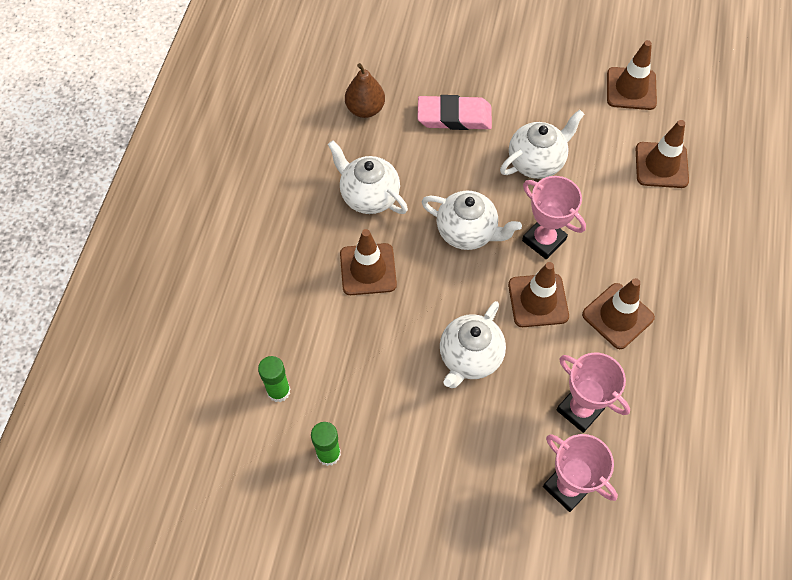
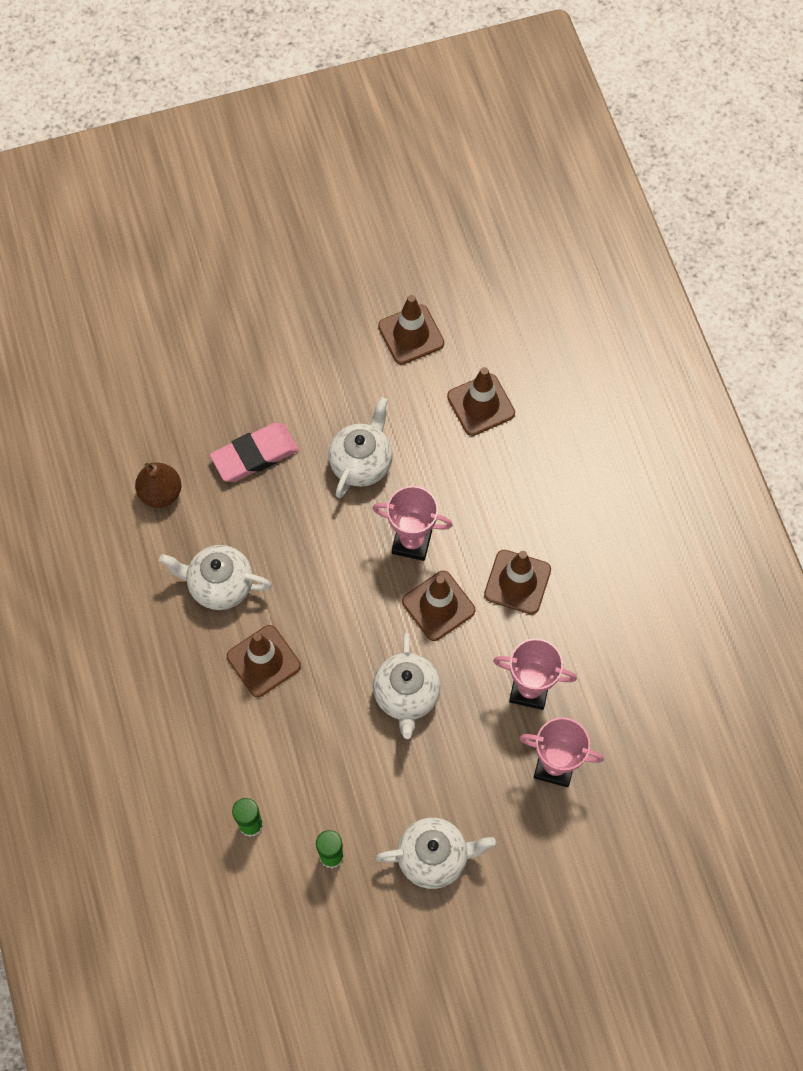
camera: 30 degrees left, 5 degrees up
white teapot [421,191,522,250] -> white teapot moved to [376,818,496,889]

